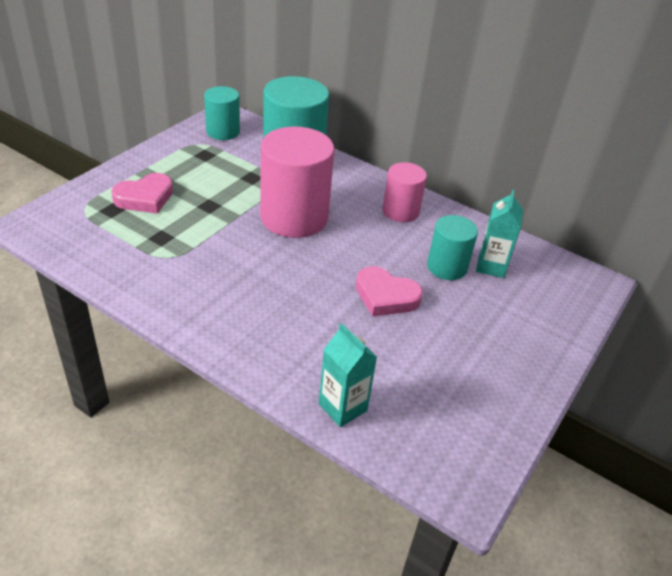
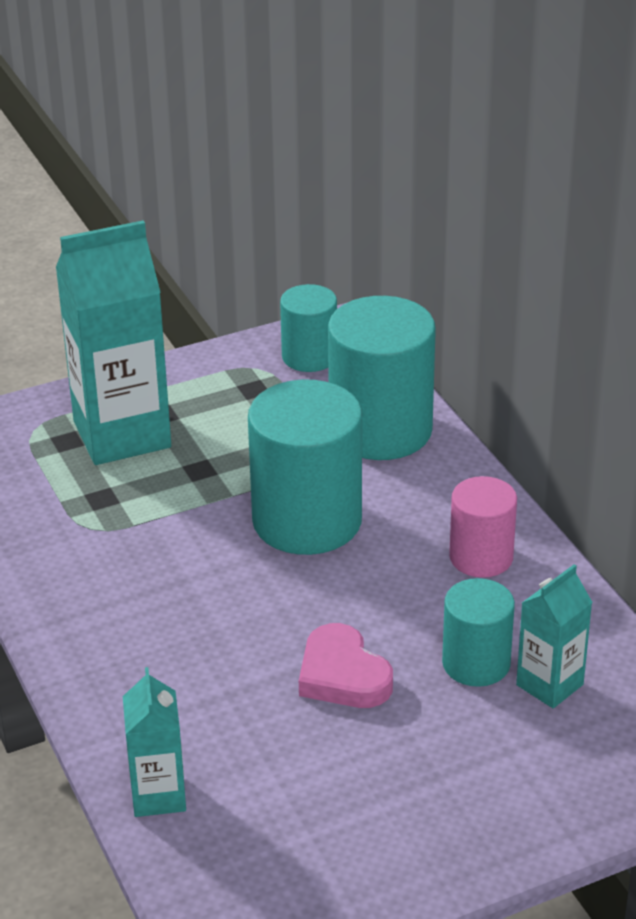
camera: 35 degrees right, 5 degrees down
pink heart [111,173,173,213] -> turquoise carton [56,220,171,465]
pink cylinder [260,126,334,238] -> turquoise cylinder [248,380,362,555]

